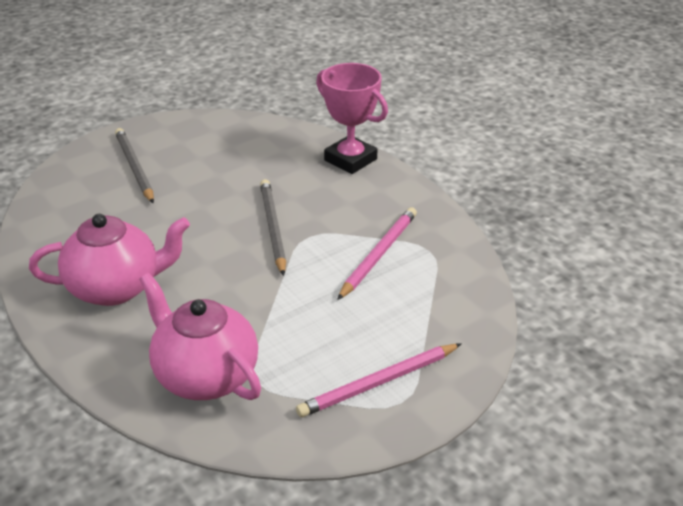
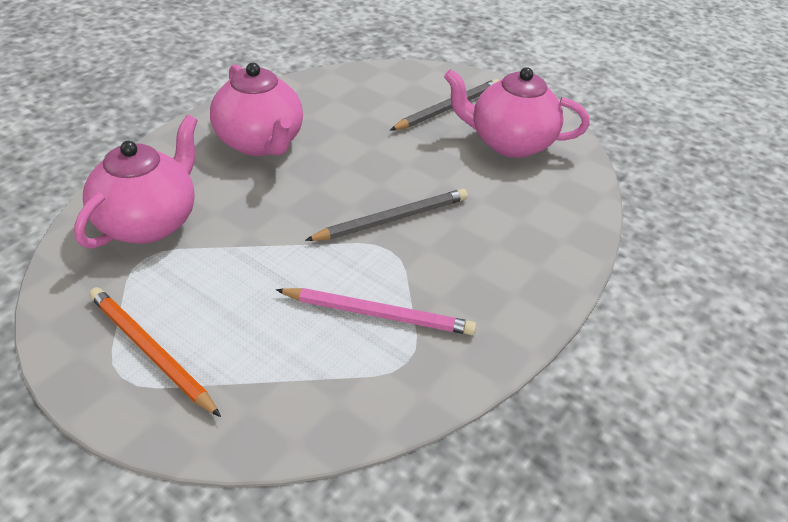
camera: 70 degrees right, 5 degrees up
pink pencil [296,343,462,417] -> orange pencil [89,287,221,417]
pink trophy [316,63,388,174] -> none
none -> pink teapot [444,67,590,158]

